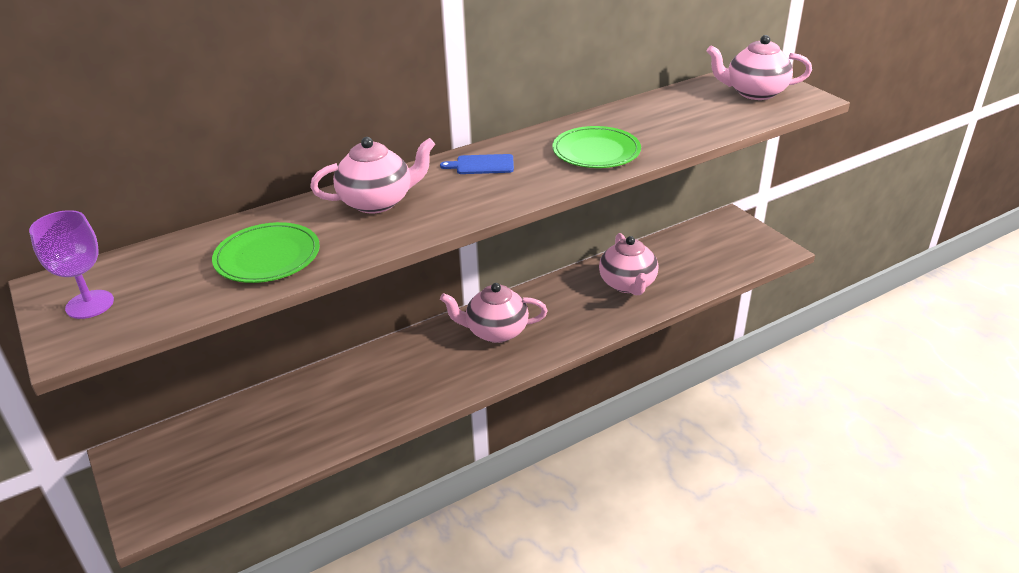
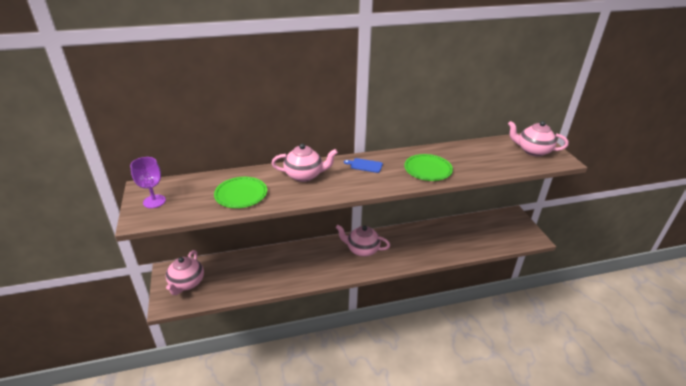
camera: 15 degrees right, 0 degrees up
pink teapot [599,233,658,295] -> pink teapot moved to [166,250,204,295]

